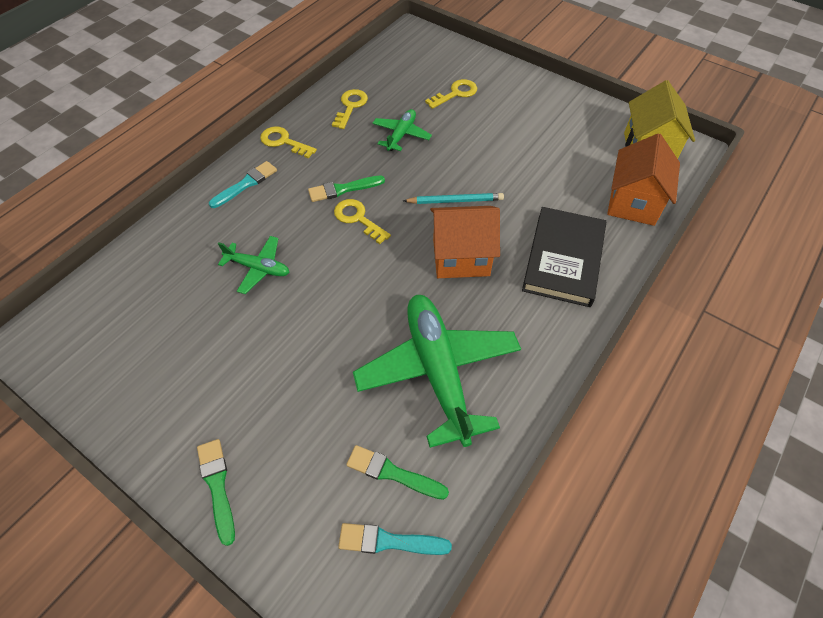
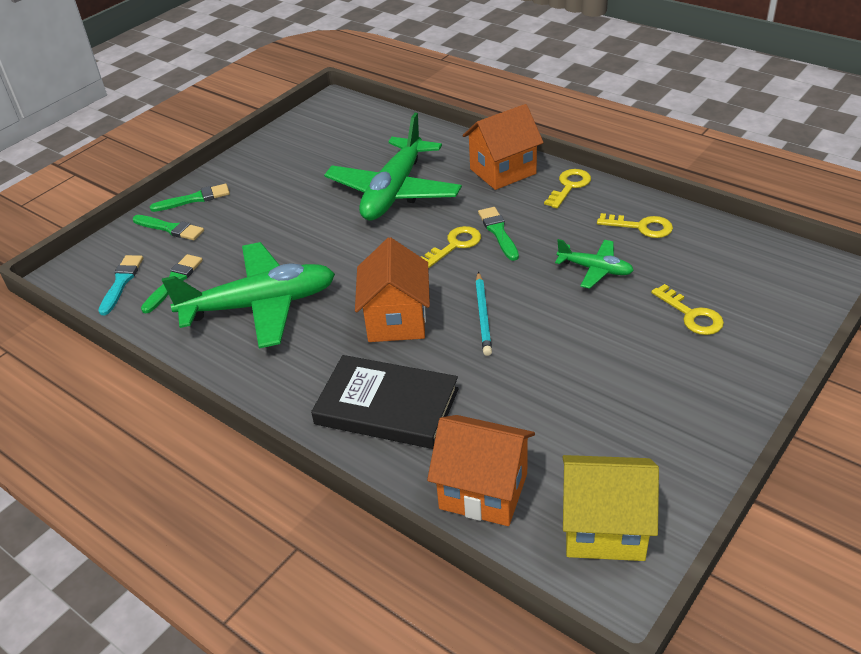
camera: 95 degrees right, 15 degrees down
turquoise brush [209,161,277,208] -> orange house [463,104,544,190]
green plane [218,236,289,294] -> green plane [324,113,462,220], size x2.05
none -> green brush [133,215,204,240]

